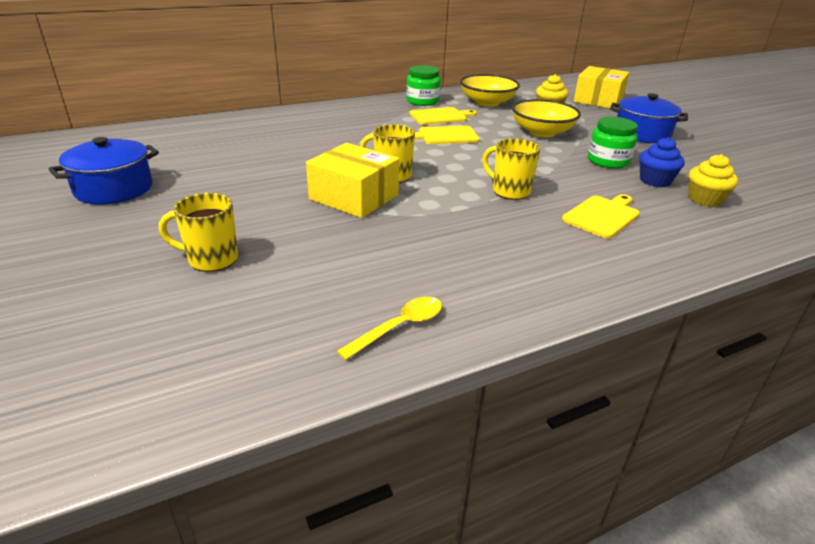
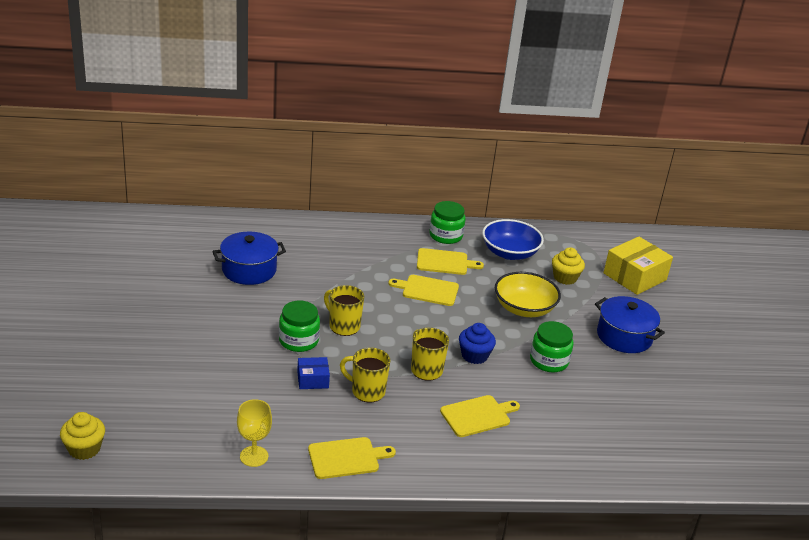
camera: 20 degrees right, 0 degrees up
blue pot [49,137,159,204] -> blue pot moved to [212,231,286,285]
yellow mug [159,193,238,272] -> yellow mug moved to [340,348,391,403]
yellow box [306,143,399,218] -> green jar [279,301,320,352]
yellow spoon [337,297,442,360] -> yellow goblet [237,399,272,467]
yellow bowl [460,74,520,107] -> blue bowl [482,219,544,260]
blue cupcake [639,137,685,187] -> blue cupcake moved to [459,323,496,364]
yellow cupcake [688,154,738,207] -> yellow cupcake moved to [60,412,105,460]
none -> blue box [297,357,330,389]
none -> yellow cutting board [308,437,396,479]

